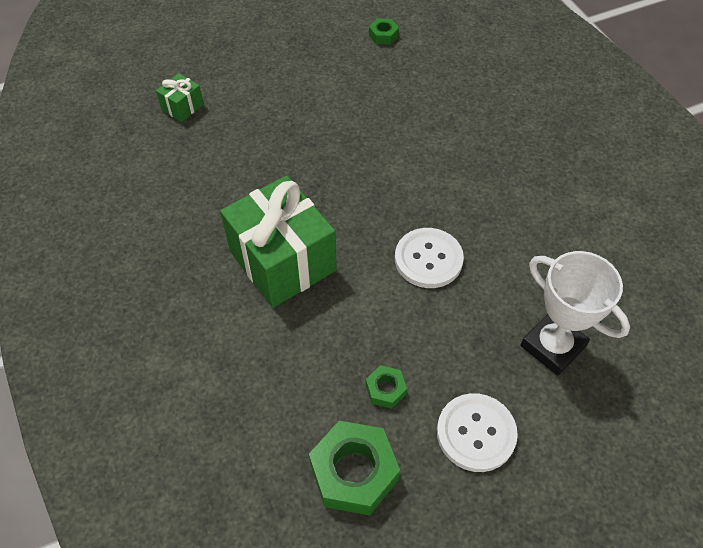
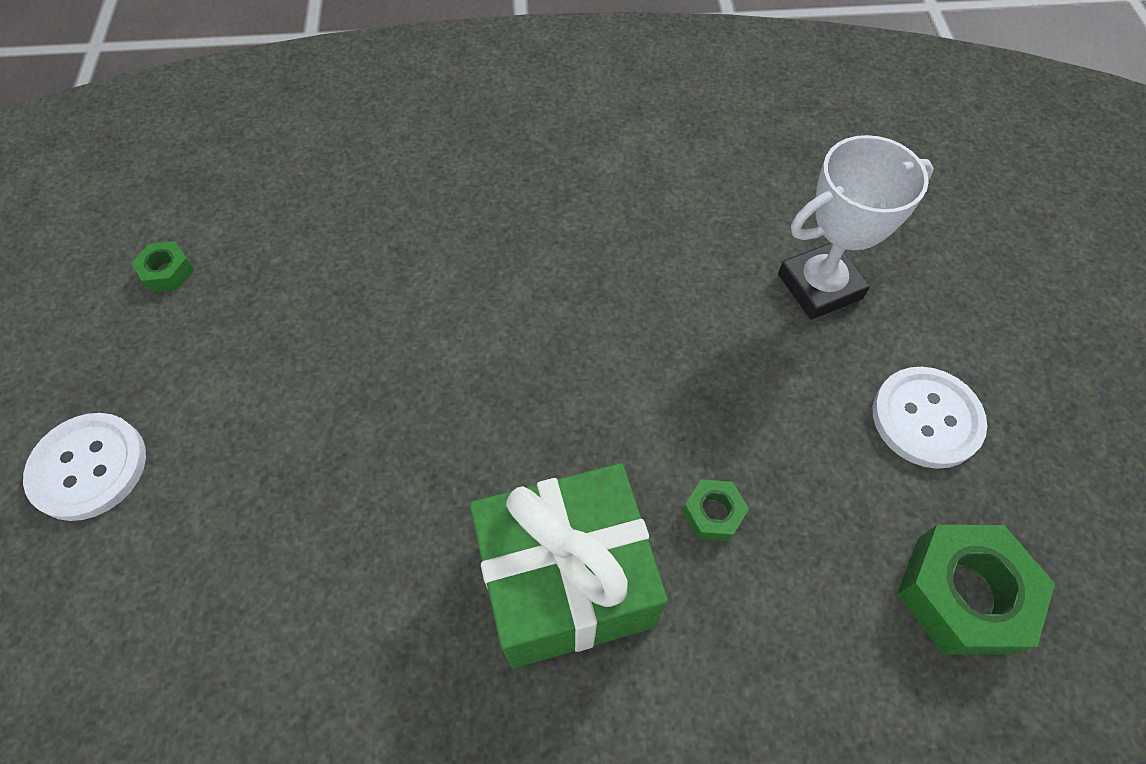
camera: 70 degrees left, 5 degrees up
green gift [156,73,204,122] -> none
green nut [366,365,407,409] -> green nut moved to [682,479,749,541]
white button [395,228,464,288] -> white button moved to [23,413,146,521]

